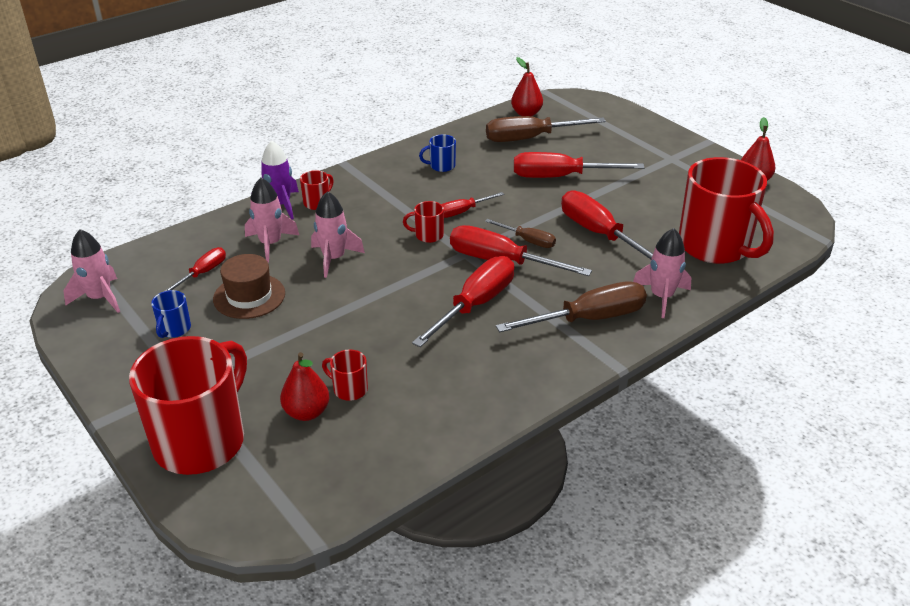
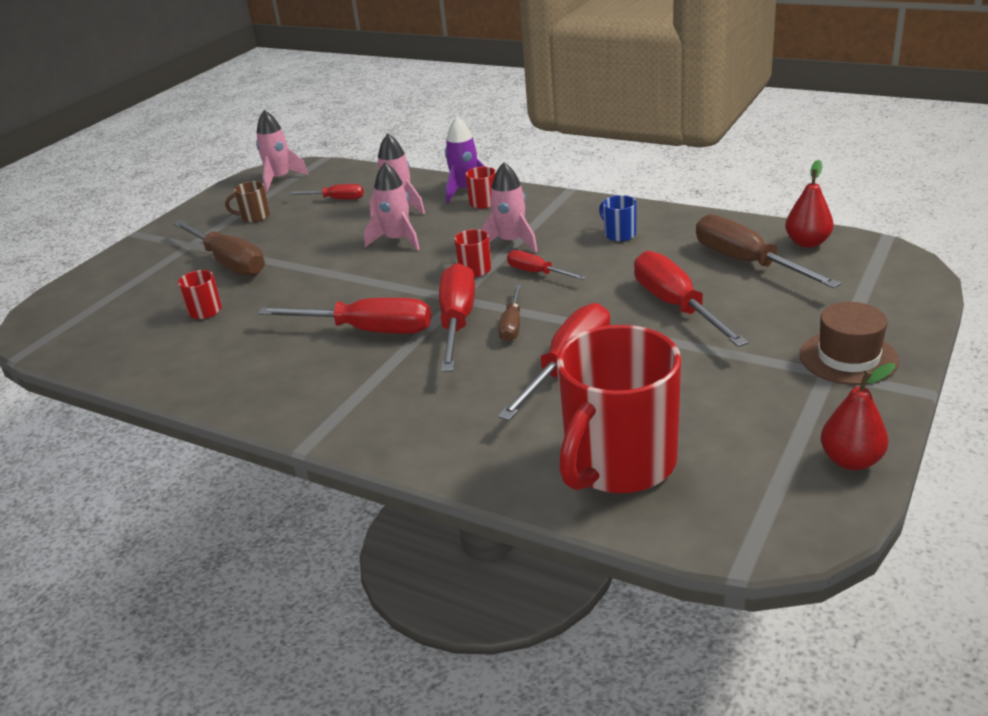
camera: 70 degrees right, 5 degrees down
red mug [129,336,247,475] -> none
blue mug [151,290,191,338] -> brown mug [225,181,270,222]
brown hat [213,254,285,319] -> brown hat moved to [800,302,899,385]
red pear [280,352,329,421] -> none
brown screwdriver [496,281,647,332] -> brown screwdriver moved to [173,220,265,276]
pink rocket [633,228,691,318] -> pink rocket moved to [481,162,538,252]

